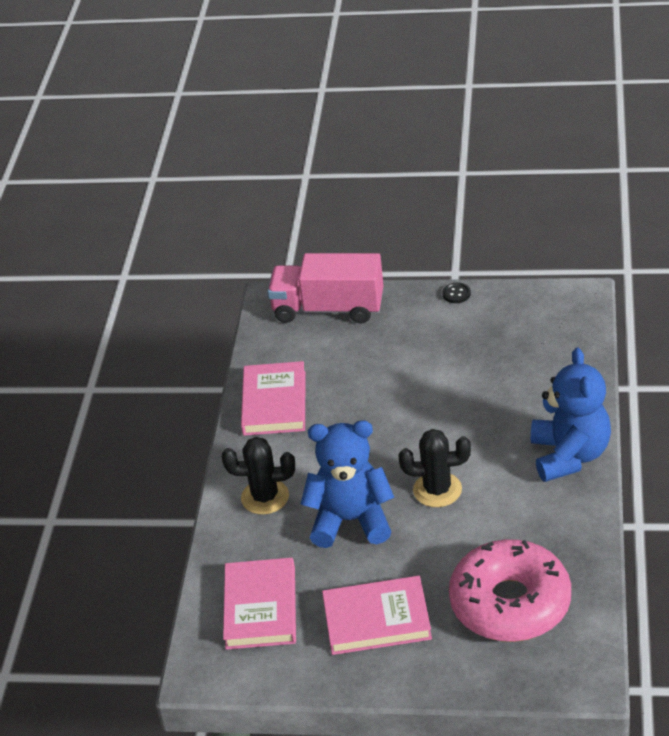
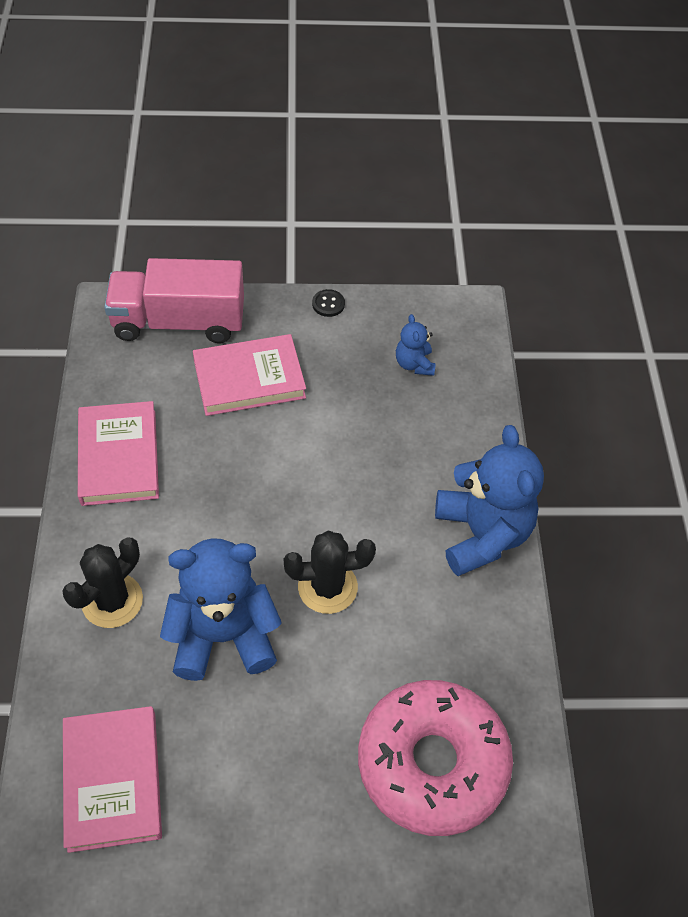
camera: 15 degrees left, 15 degrees up
black cactus [222,437,295,514] -> black cactus turned 45 degrees counterclockwise [62,538,143,628]
pink book [322,576,432,655] -> pink book moved to [193,334,306,416]
none -> blue teddy bear [396,314,436,376]

